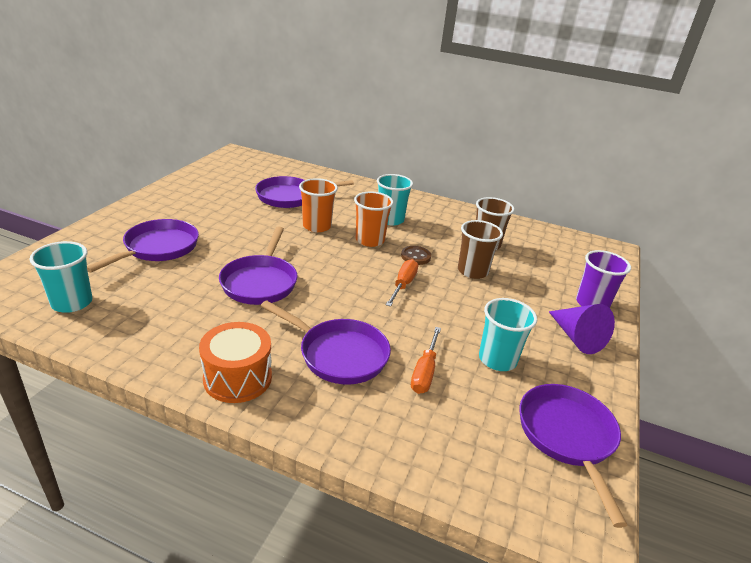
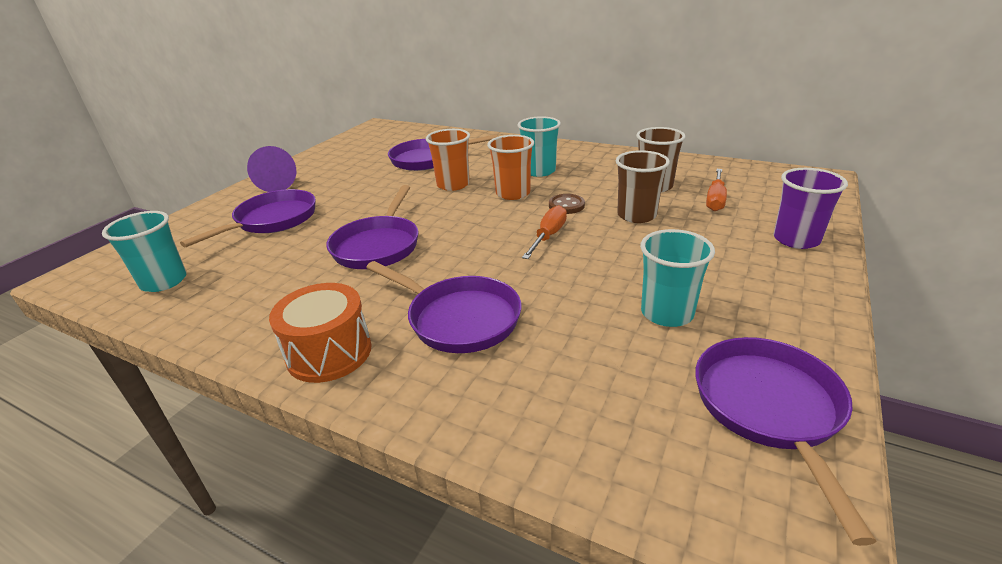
camera: 10 degrees right, 0 degrees up
orange screwdriver [411,327,441,394] -> orange screwdriver moved to [706,169,727,211]
purple cone [549,304,615,354] -> purple cone moved to [247,146,296,192]

